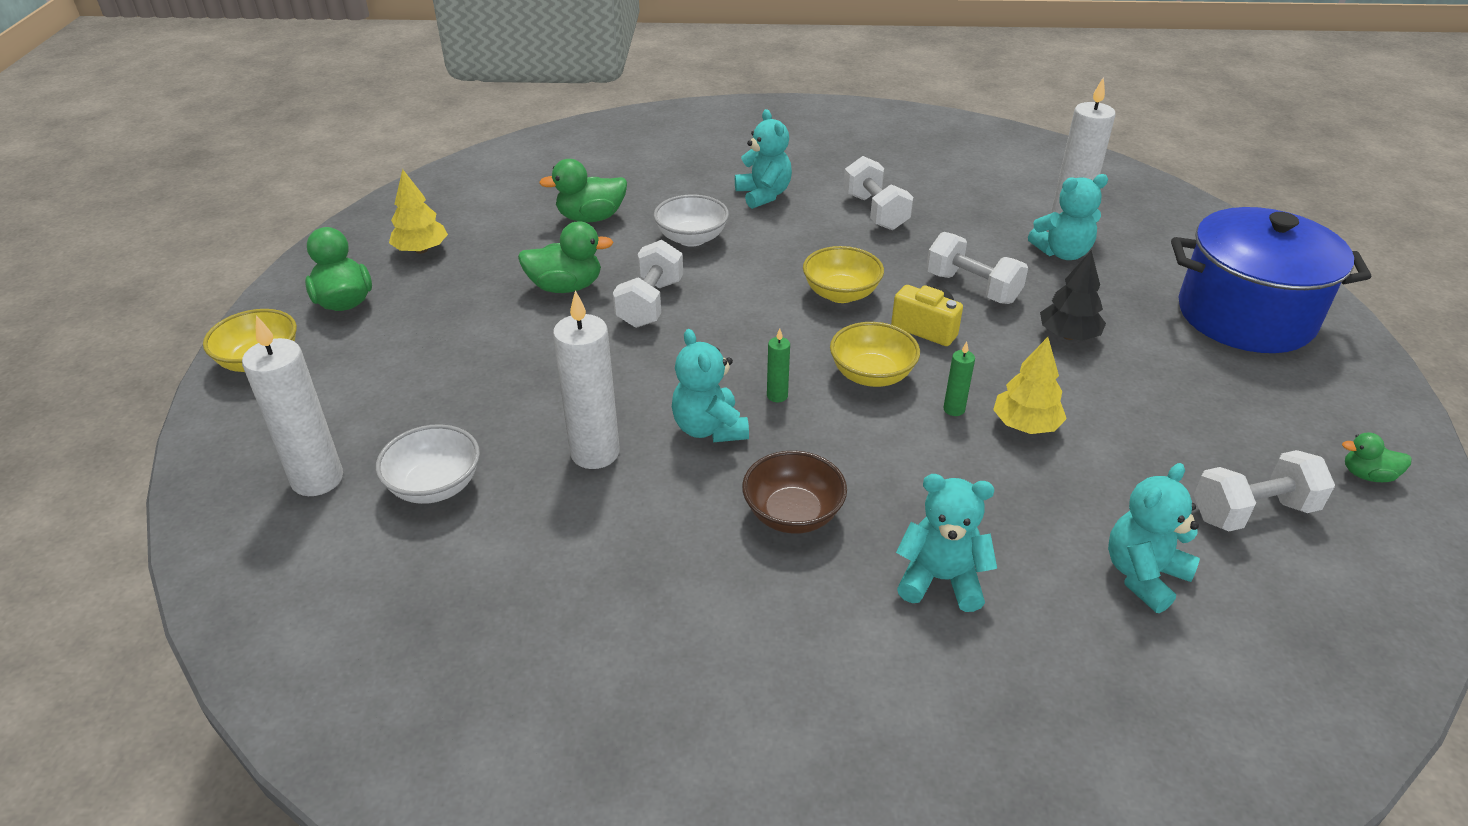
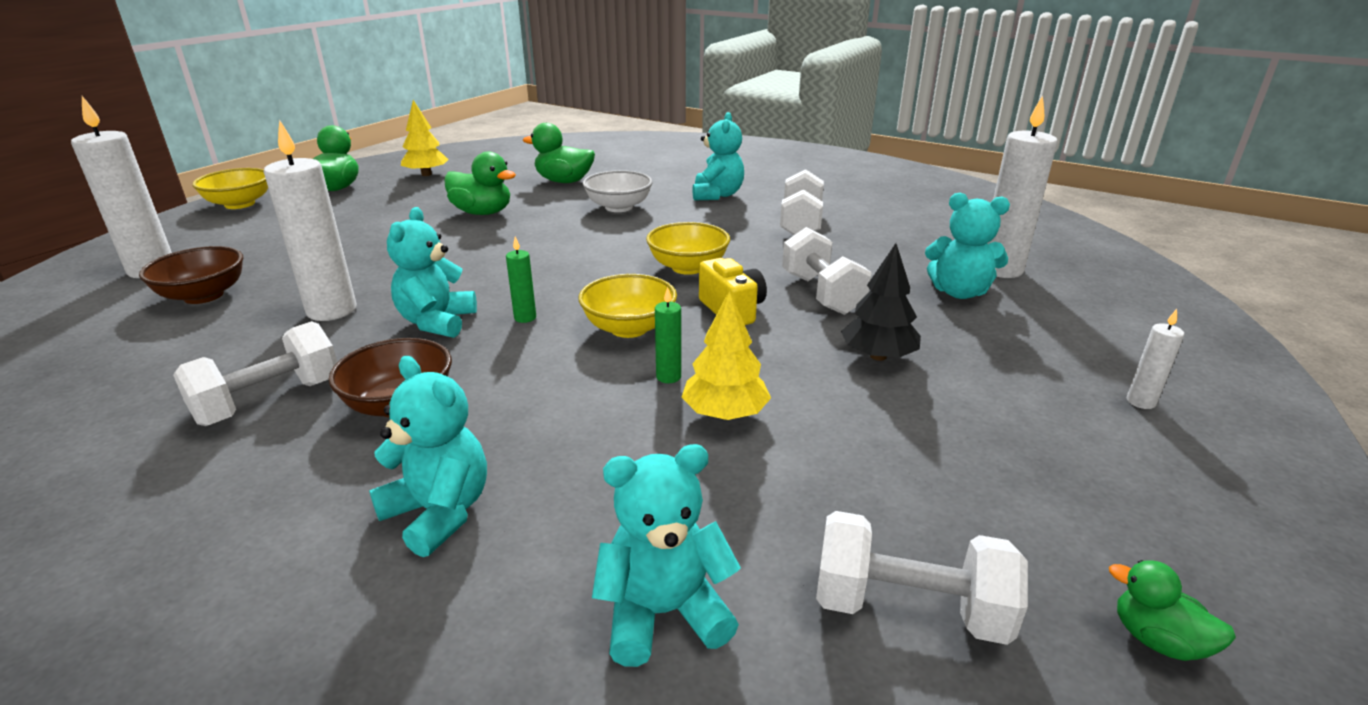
camera: 30 degrees right, 10 degrees down
white bowl [376,424,480,504] -> brown bowl [139,246,243,304]
white dumbbell [613,240,683,328] -> white dumbbell moved to [173,321,338,426]
blue pot [1171,207,1372,353] -> white candle [1126,309,1184,409]

